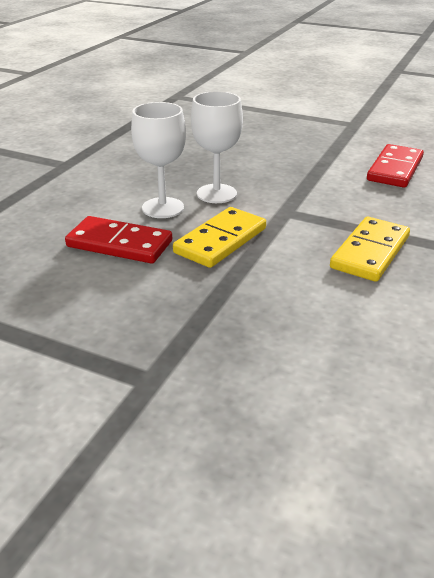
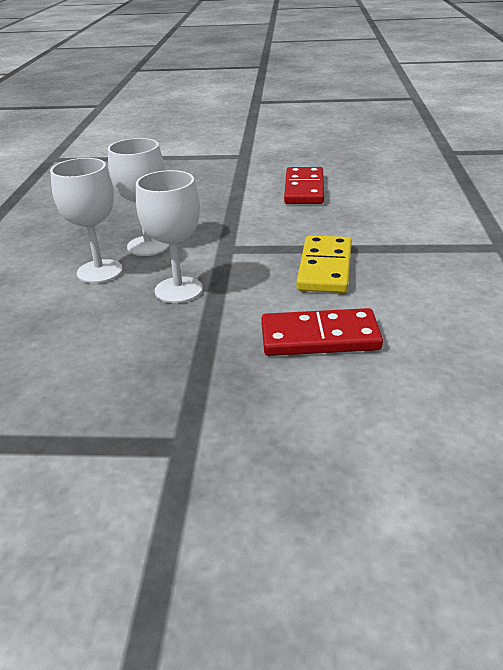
camera: 20 degrees left, 0 degrees up
red domino [65,216,172,264] -> red domino moved to [261,308,383,356]
yellow domino [173,207,266,268] -> white goblet [136,170,203,303]

